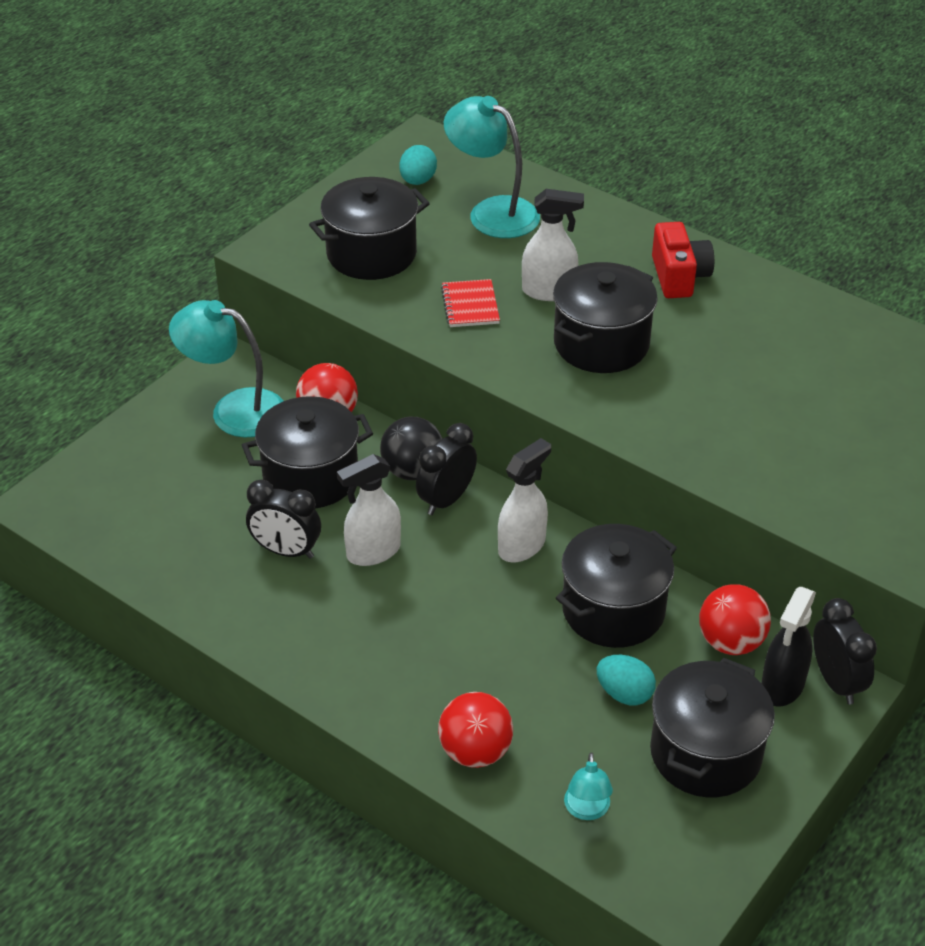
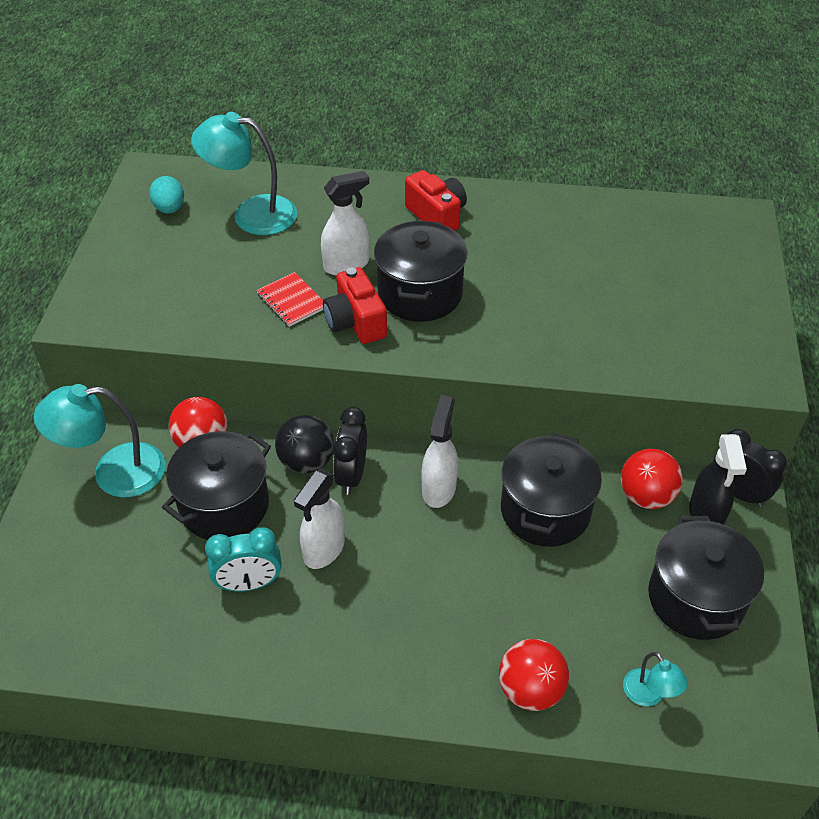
camera: 30 degrees left, 5 degrees up
black clock [246,480,321,559] -> turquoise clock [205,527,282,592]
black pot [309,177,430,280] -> none
turquoise egg [597,655,656,705] -> none
none -> red camera [323,267,387,344]

